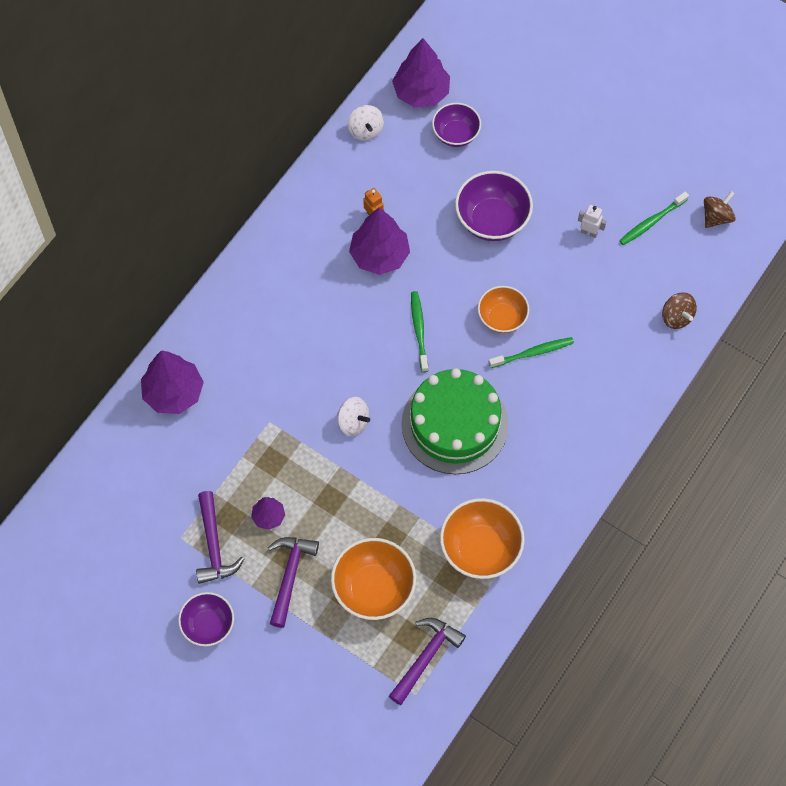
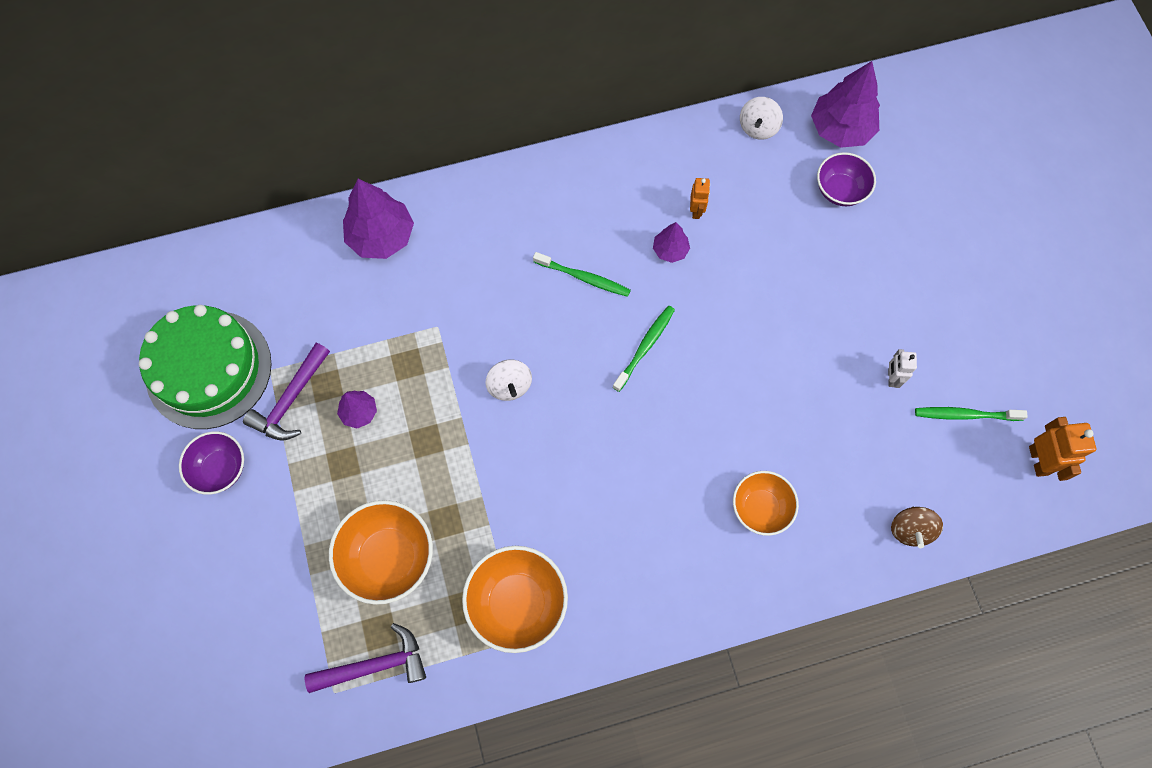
camera: 40 degrees right, 5 degrees up
purple hammer [268,537,319,628] -> none
purple tree [349,207,410,275] -> purple tree [653,222,690,263], size x0.53
green cake [401,368,509,474] -> green cake moved to [139,305,272,429]
purple bowl [455,171,533,241] -> none
orange bowl [478,286,529,333] -> orange bowl moved to [733,471,799,536]
green toothbrush [489,337,574,368] -> green toothbrush moved to [533,252,631,297]
white robot [578,205,607,238] -> white robot turned 150 degrees counterclockwise [888,349,917,388]
brown spinning top [704,191,736,228] -> orange robot [1029,417,1096,481]

